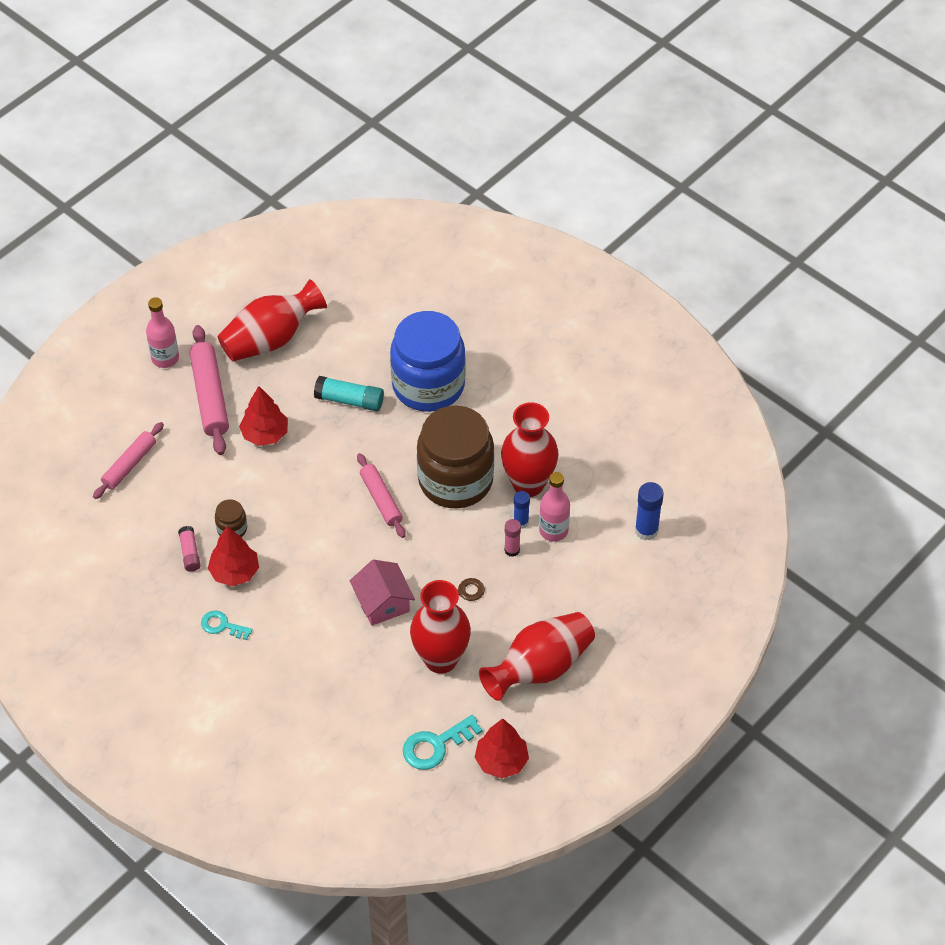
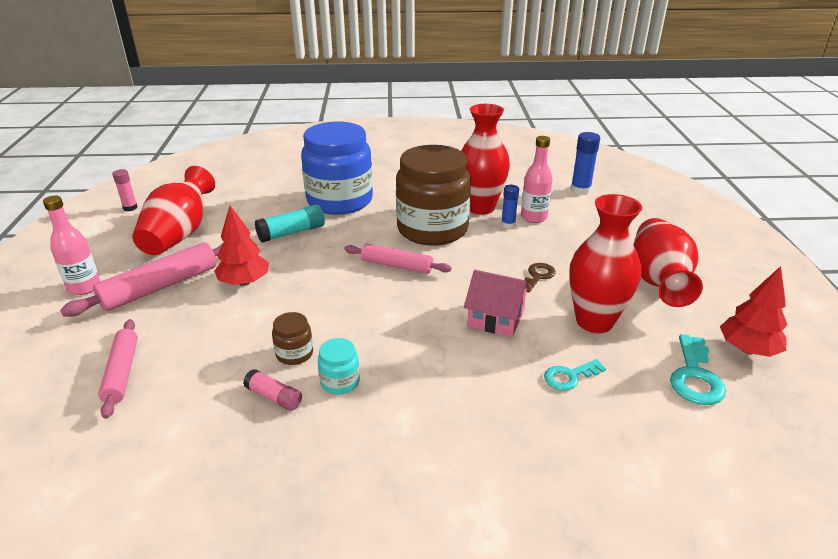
camera: 45 degrees left, 20 degrees down
pink rolling pin [189,325,229,455] -> pink rolling pin turned 75 degrees counterclockwise [60,243,222,317]
turquoise key [201,610,252,640] -> turquoise key moved to [544,359,606,391]
red tree [208,526,259,586] -> turquoise jar [318,338,360,394]
pink glue stick [504,519,521,557] -> pink glue stick moved to [112,169,138,211]

